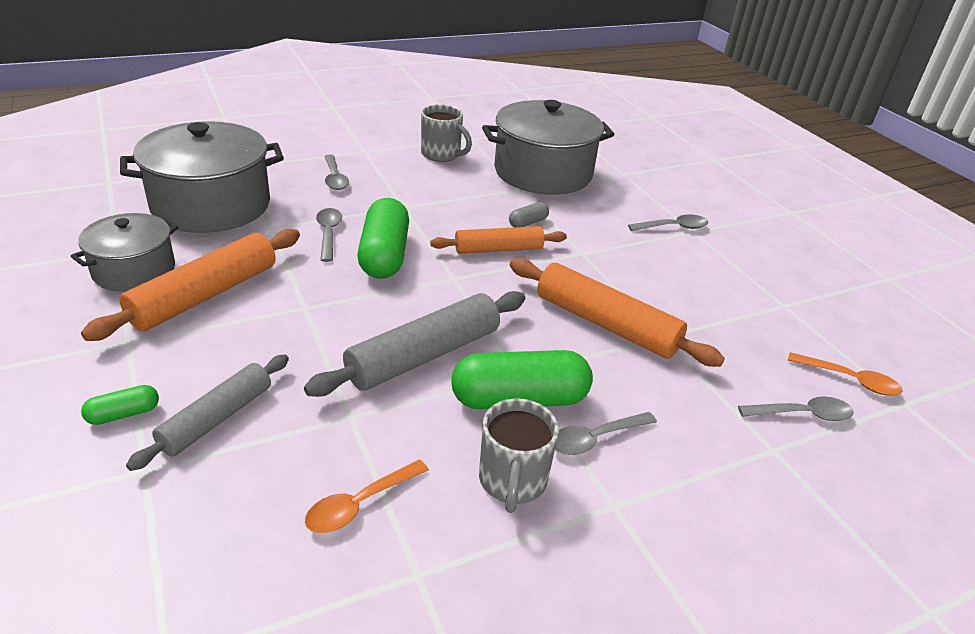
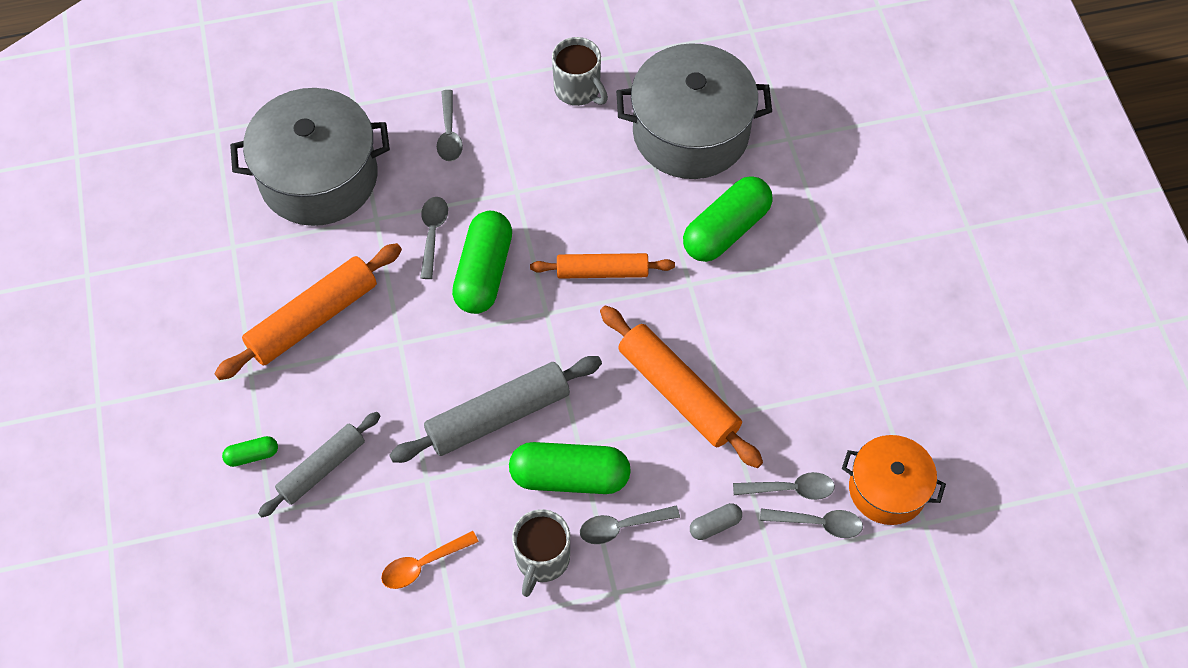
camera: 15 degrees right, 25 degrees up
grey pot [71,213,179,292] -> none
grey capsule [509,202,549,227] -> grey capsule moved to [690,503,742,540]
grey spoon [628,214,708,231] -> grey spoon moved to [733,472,835,500]
orange spoon [788,352,903,396] -> orange pot [842,435,946,525]
none -> green capsule [683,176,773,262]

